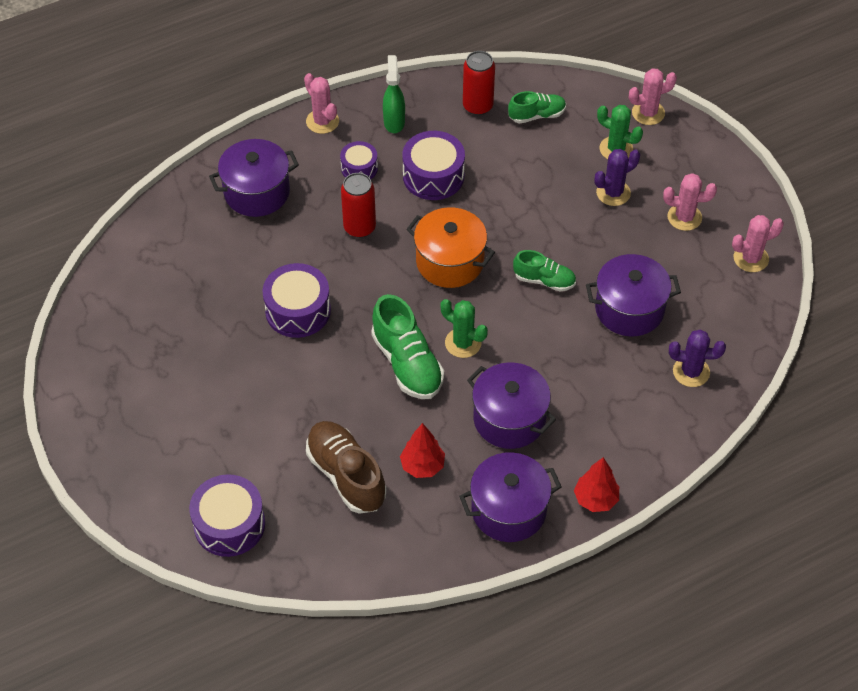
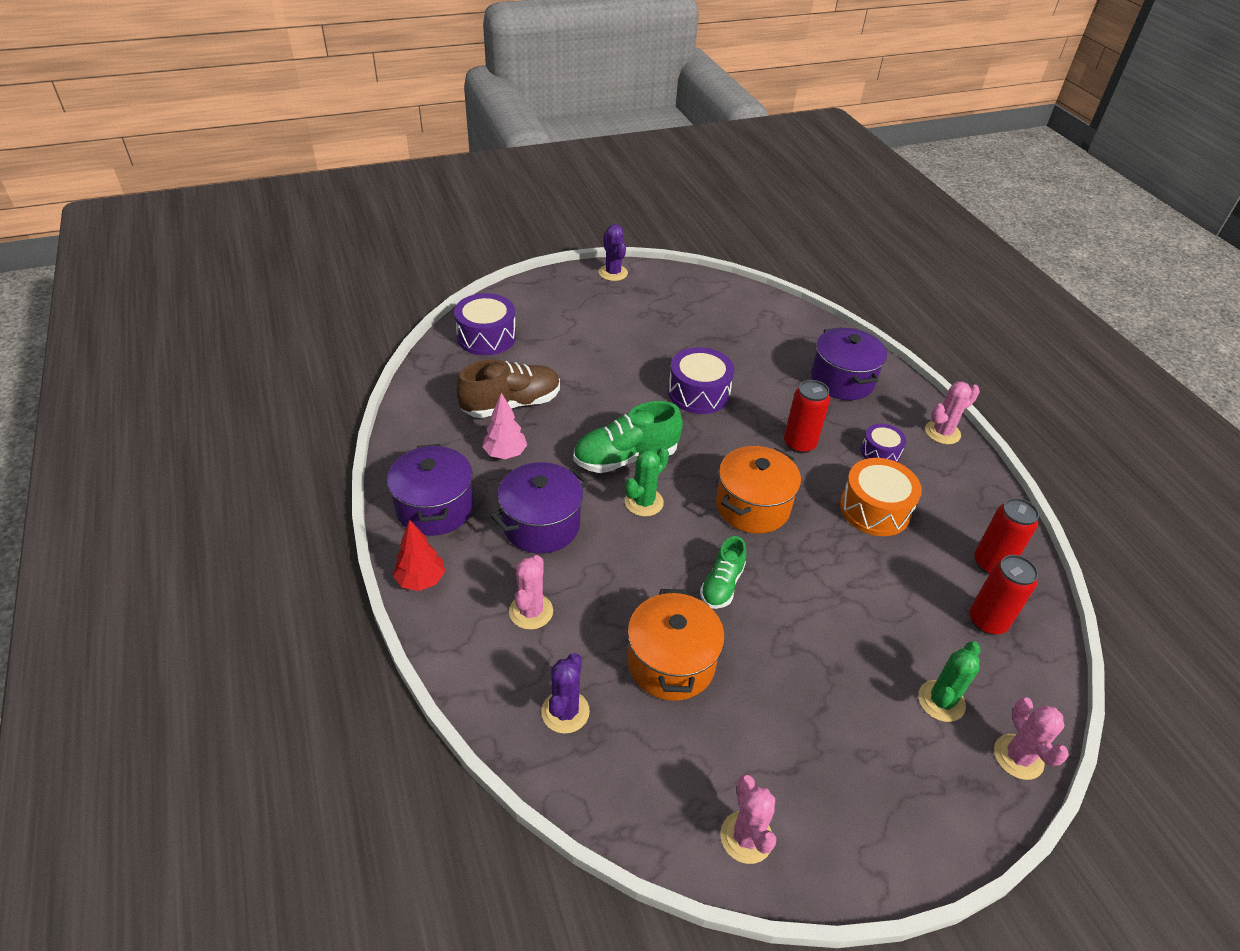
camera: 95 degrees right, 10 degrees down
green spray bottle [383,55,405,133] -> none
red tree [400,423,445,478] -> pink tree [483,393,527,459]
purple drum [402,131,465,200] -> orange drum [840,458,922,536]
green shoe [508,91,566,123] -> red can [970,555,1038,635]
purple pot [586,254,681,336] -> orange pot [627,589,725,701]
purple cactus [594,149,640,206] -> purple cactus moved to [599,224,628,281]
pink cactus [663,173,717,231] -> pink cactus moved to [509,555,553,630]

